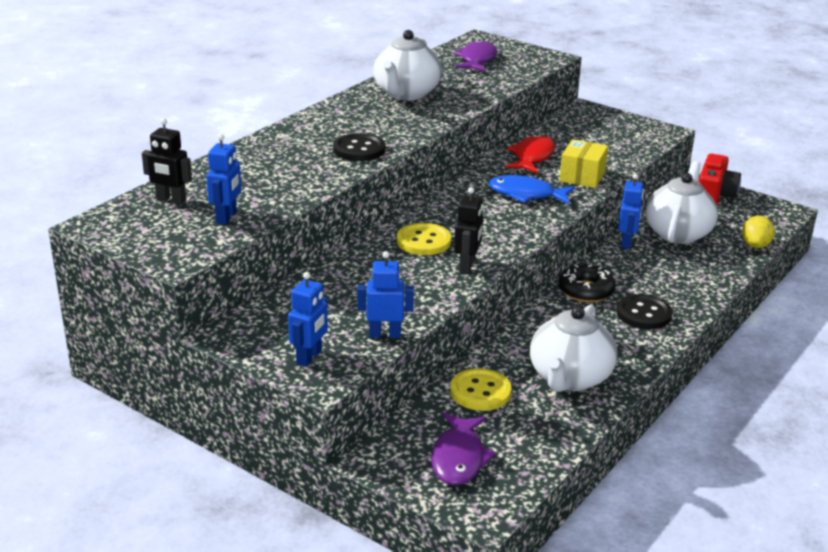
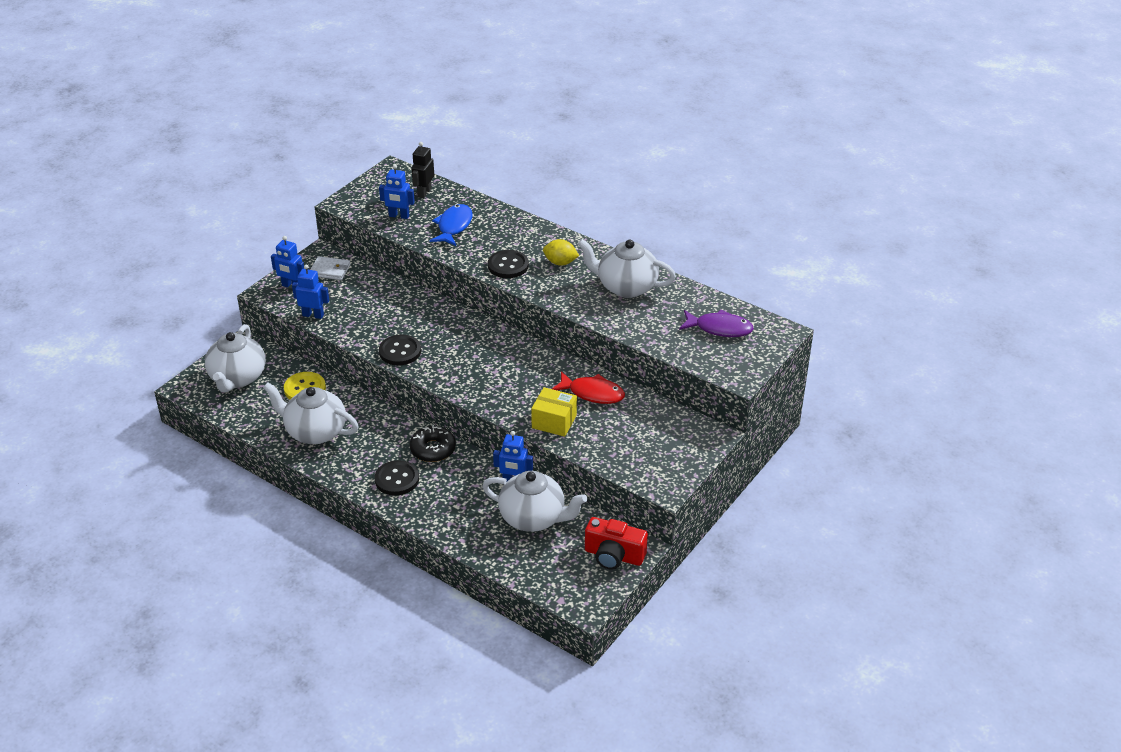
camera: 90 degrees right, 10 degrees up
blue robot [357,251,414,338] -> blue robot turned 75 degrees counterclockwise [292,264,329,319]
yellow button [397,223,451,255] -> none
purple fish [431,412,496,485] -> white teapot [205,324,266,392]
black robot [454,187,483,273] -> black button [379,335,421,365]
blue fish [489,175,575,204] -> blue fish moved to [430,204,472,246]
yellow lemon [742,216,775,248] -> yellow lemon moved to [543,239,579,266]
none -> white wallet [310,256,351,280]

